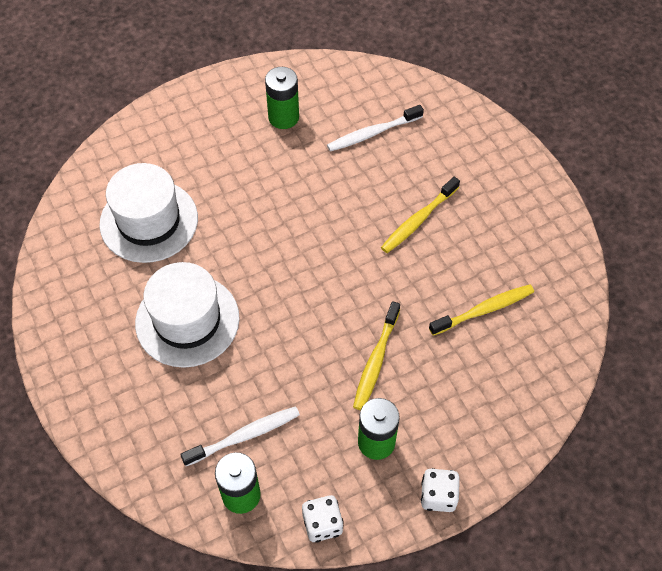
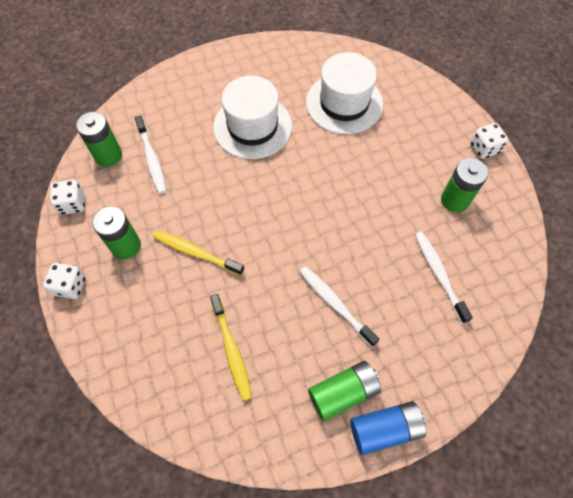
camera: 95 degrees right, 5 degrees up
yellow toothbrush [381,177,460,253] -> white toothbrush [300,266,379,347]
none -> green battery [308,361,381,421]
none -> blue battery [350,401,426,455]
none -> white dice [470,123,508,159]

